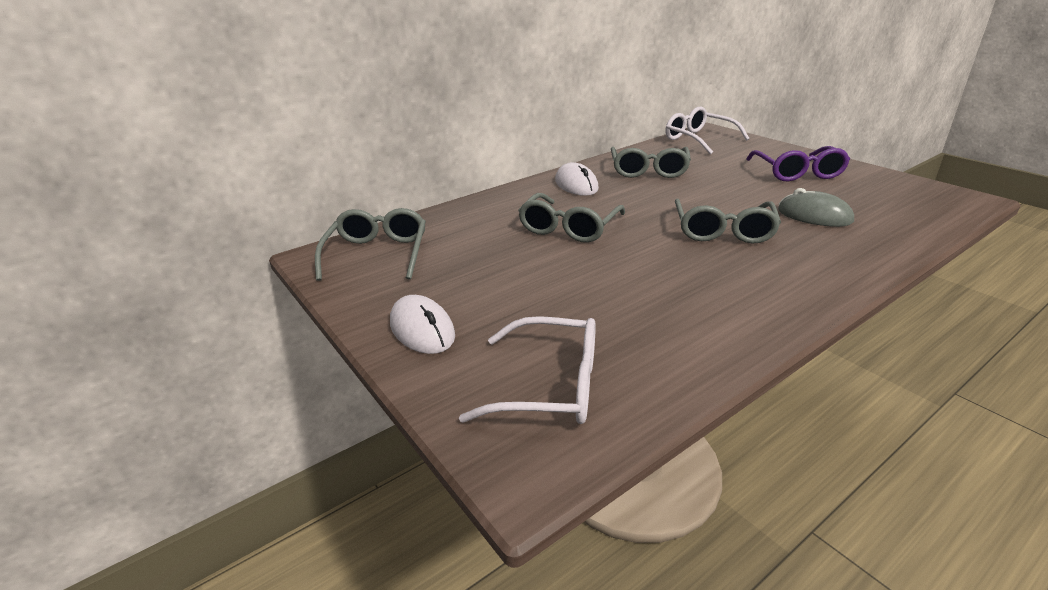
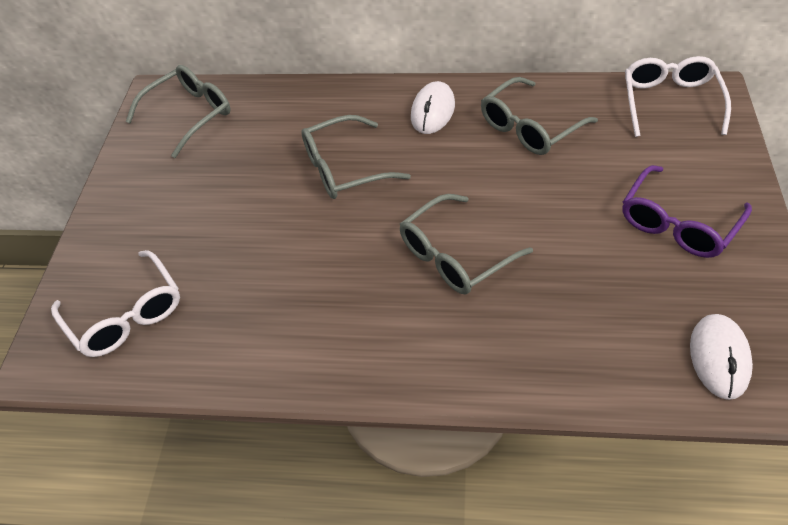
camera: 45 degrees right, 20 degrees up
white mouse [390,295,455,354] -> white mouse moved to [690,314,753,400]
grey mouse [778,188,854,227] -> none

